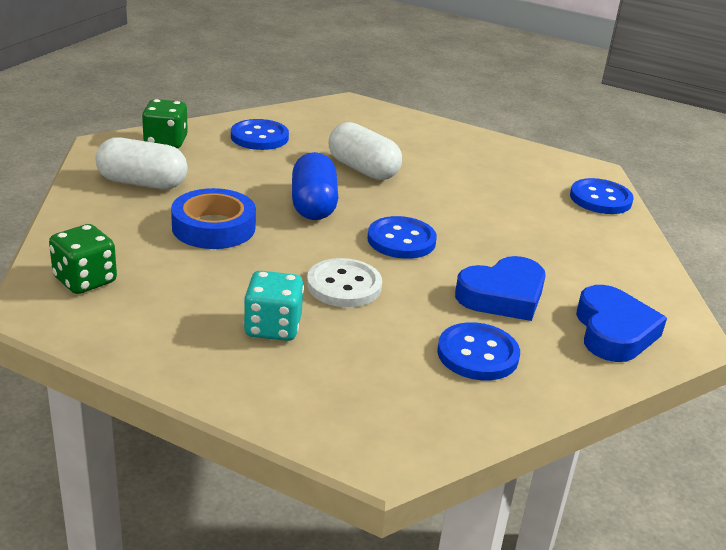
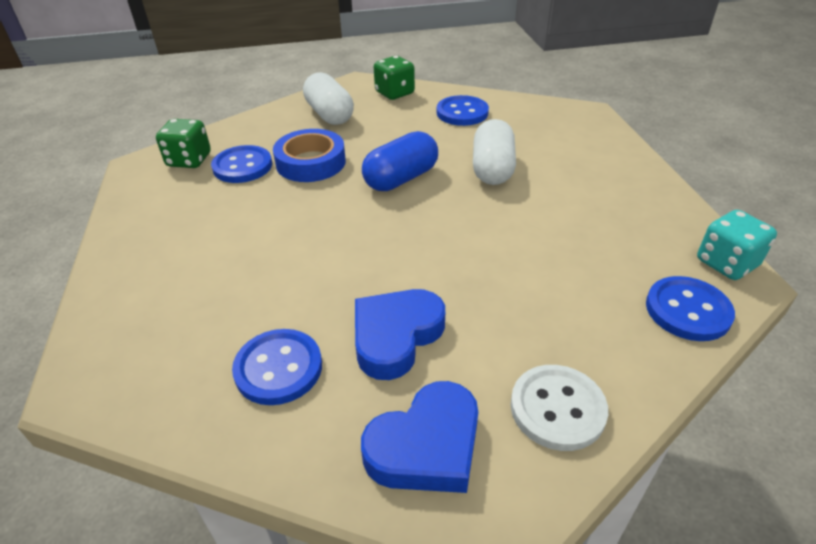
camera: 55 degrees right, 10 degrees up
turquoise dice [244,271,304,341] -> turquoise dice moved to [697,210,777,280]
white button [307,258,382,307] -> white button moved to [511,365,608,451]
blue button [367,216,437,259] -> blue button moved to [211,145,272,183]
blue heart [455,256,546,321] -> blue heart turned 105 degrees clockwise [355,289,445,380]

